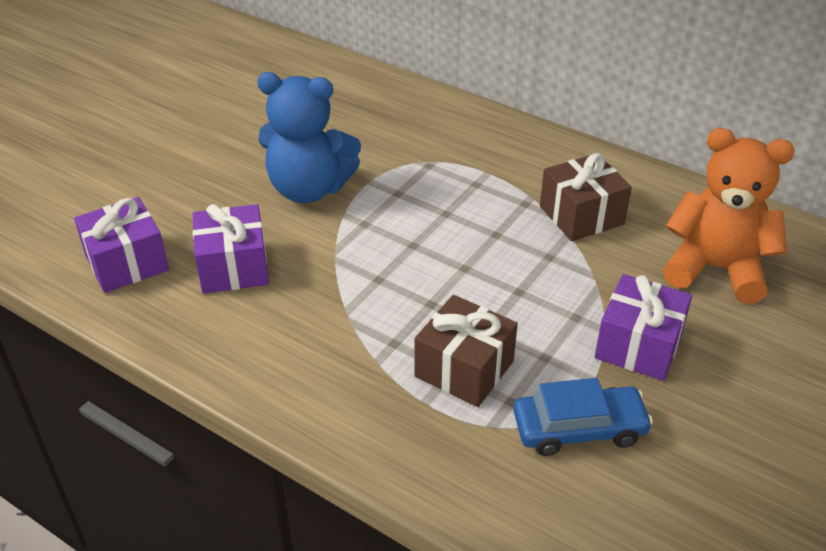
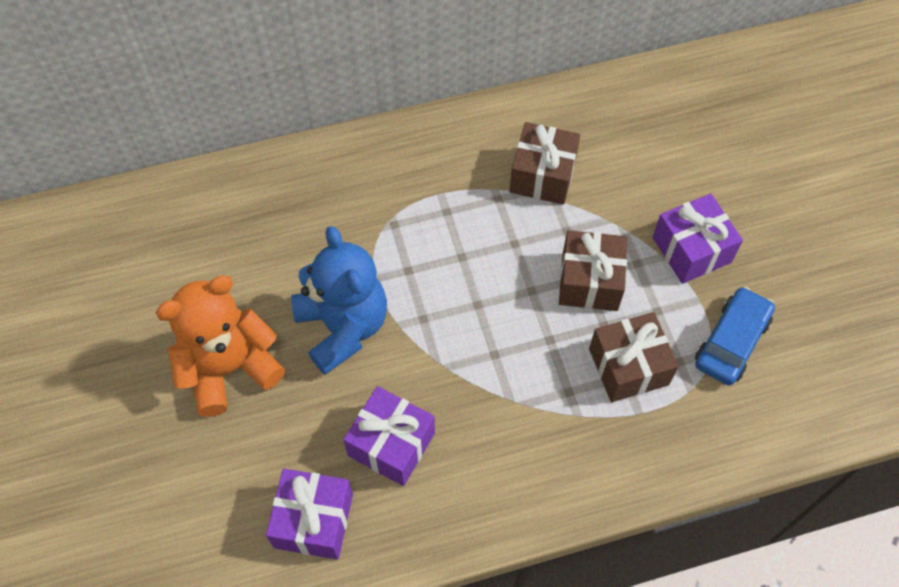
camera: 50 degrees left, 20 degrees up
blue teddy bear [257,72,361,203] -> blue teddy bear turned 75 degrees counterclockwise [291,226,387,375]
orange teddy bear [663,128,795,304] -> orange teddy bear moved to [156,276,285,417]
none -> brown gift [559,230,628,311]

